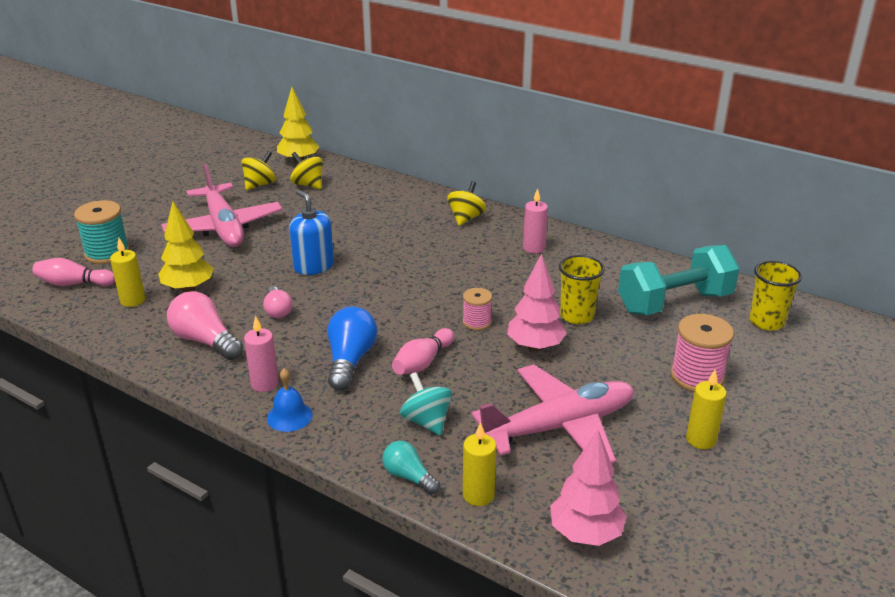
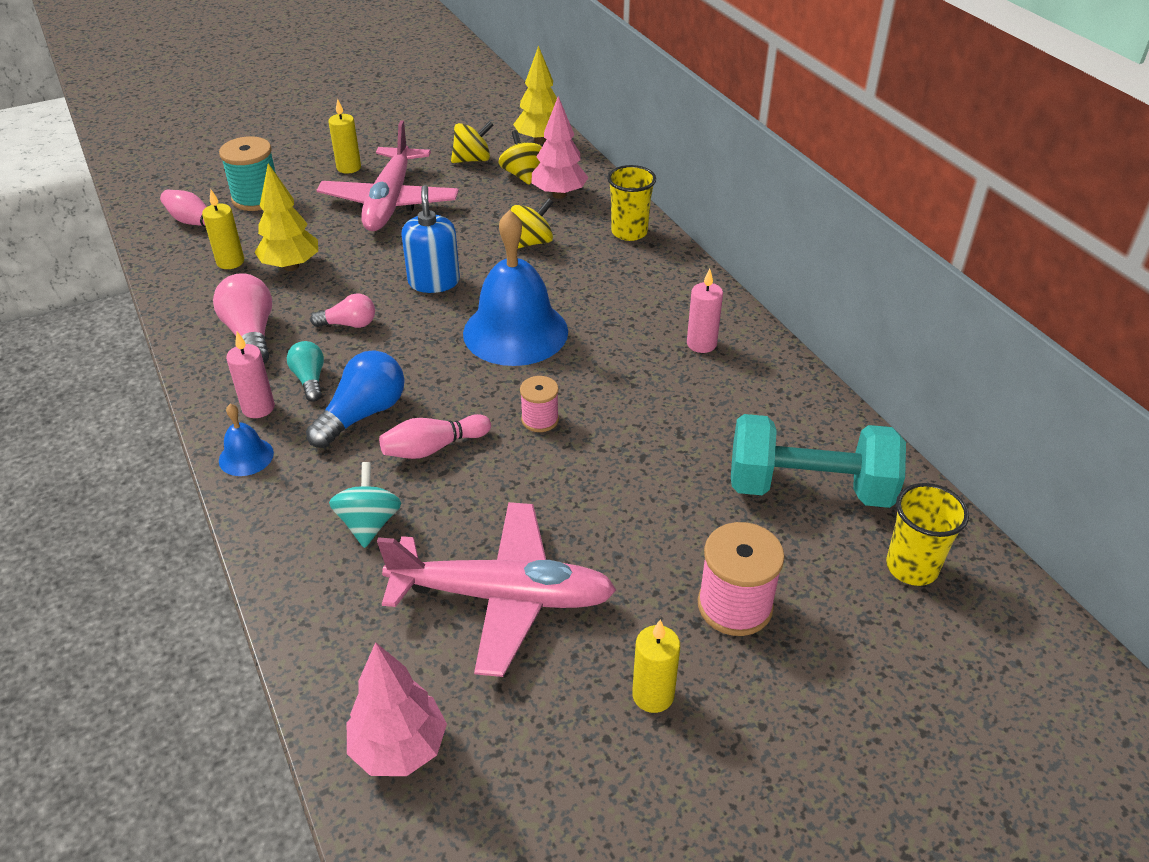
camera: 30 degrees right, 10 degrees up
pink light bulb [263,286,292,318] -> pink light bulb turned 105 degrees counterclockwise [310,293,375,328]
turquoise light bulb [382,441,440,494] -> turquoise light bulb moved to [287,341,324,402]
yellow spinning top [447,181,486,226] -> yellow spinning top moved to [511,198,553,248]
yellow candle [463,422,497,506] -> yellow candle moved to [328,99,361,174]
pink tree [507,253,567,351] -> pink tree moved to [532,96,589,199]
yellow cup [559,255,605,324] -> yellow cup moved to [607,165,656,241]
none -> blue bell [463,210,568,366]

